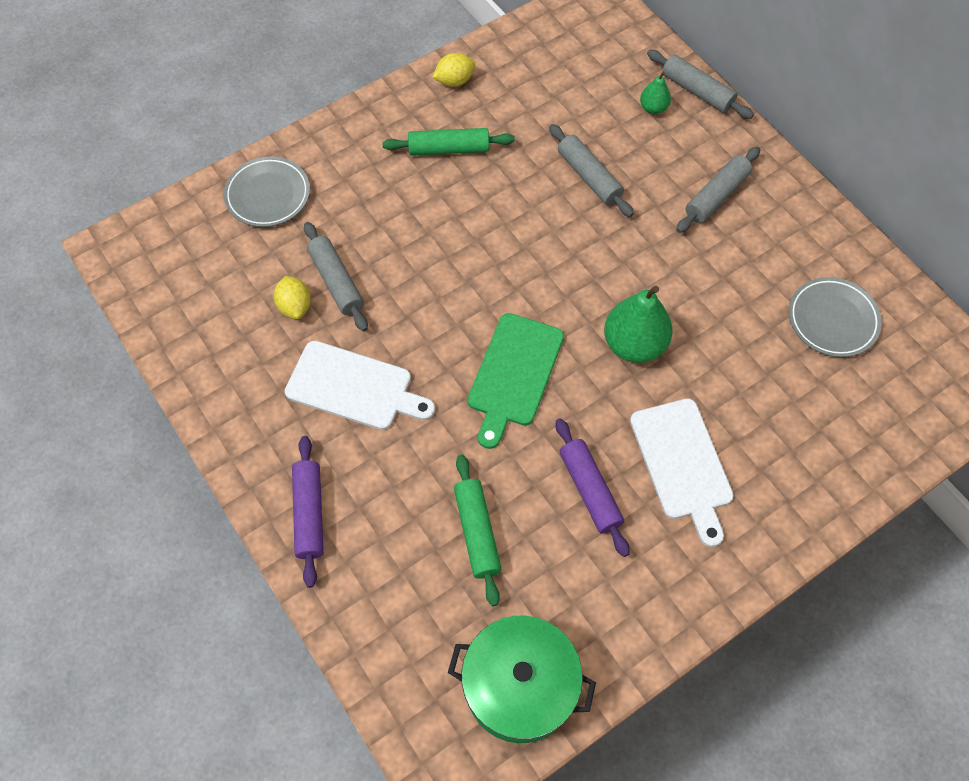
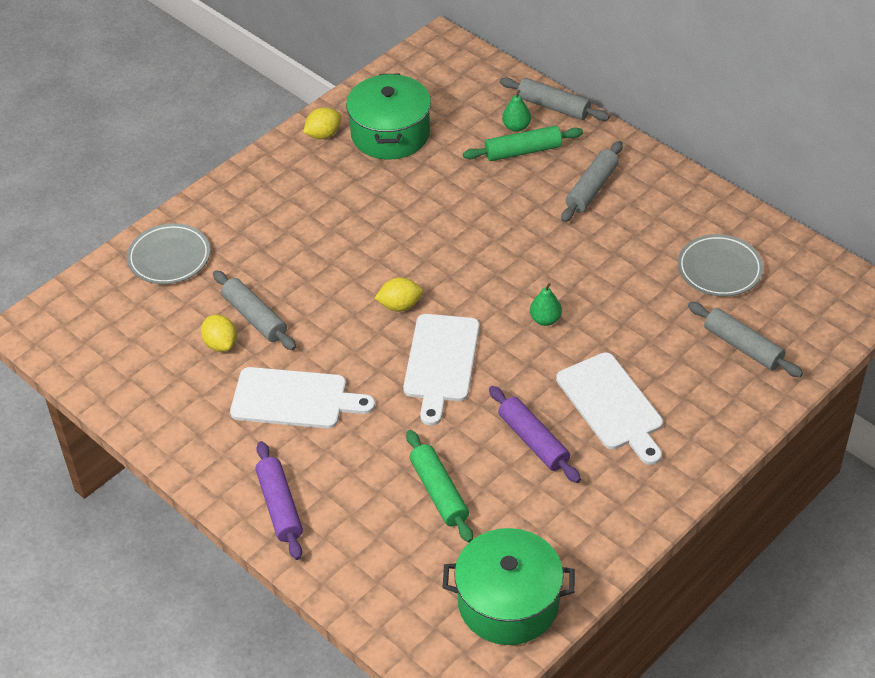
camera: 10 degrees left, 15 degrees down
green rolling pin [382,128,515,156] -> green rolling pin moved to [463,126,583,161]
green cutting board [468,313,564,449] -> white cutting board [403,314,479,425]
grey rolling pin [549,124,634,217] -> grey rolling pin moved to [688,302,803,377]
green pear [604,286,673,363] -> green pear [530,283,562,326], size x0.52
none -> green pot [346,74,431,160]
none -> yellow lemon [374,277,423,312]

